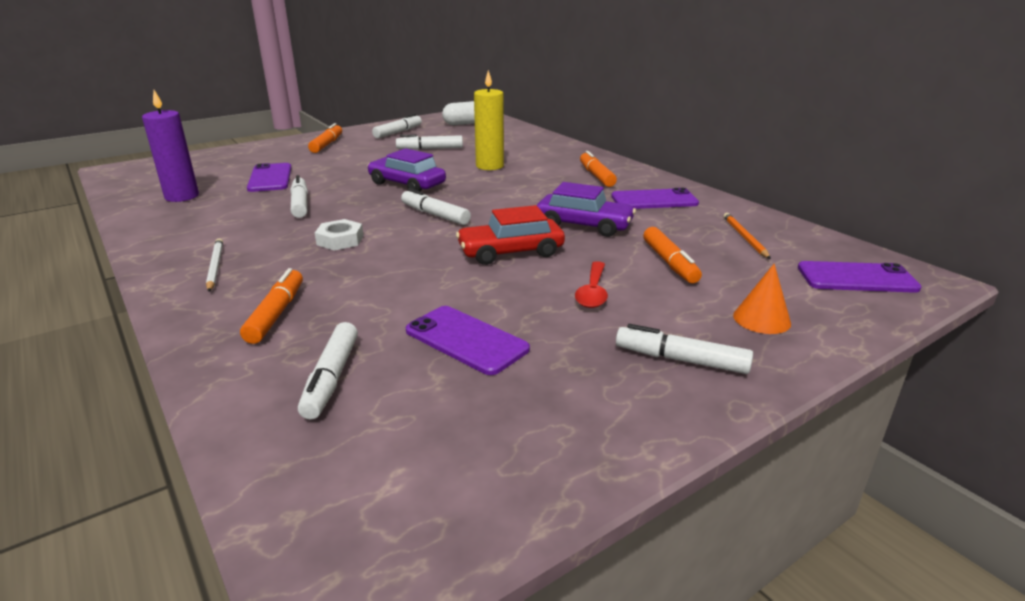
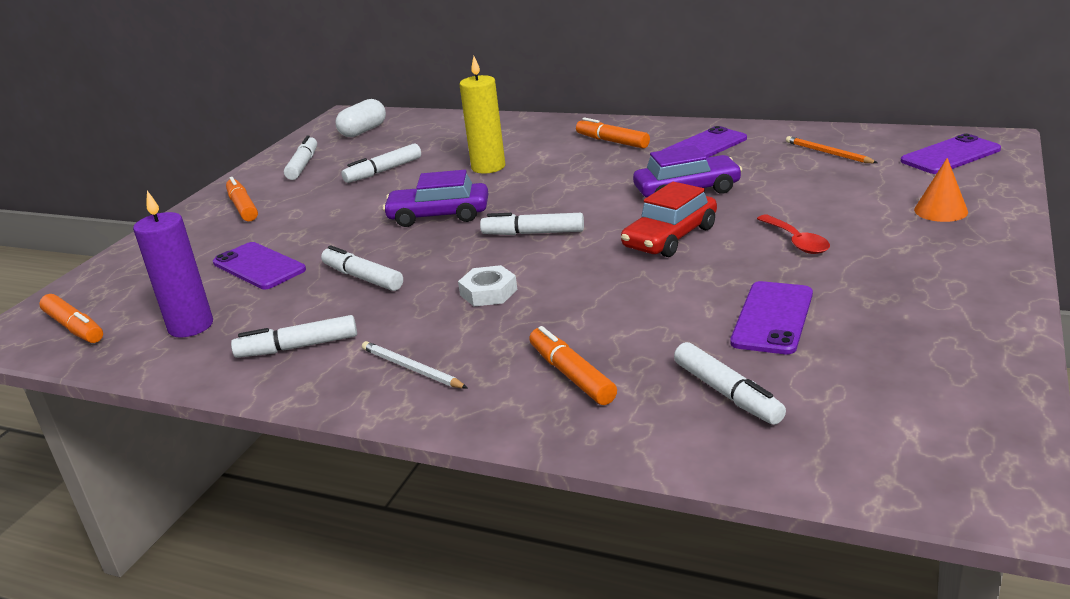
camera: 30 degrees left, 0 degrees up
purple phone [406,306,530,375] -> purple phone turned 75 degrees counterclockwise [730,281,813,354]
white marker [616,324,753,374] -> white marker moved to [231,315,357,358]
orange marker [643,227,702,283] -> orange marker moved to [39,294,103,343]

